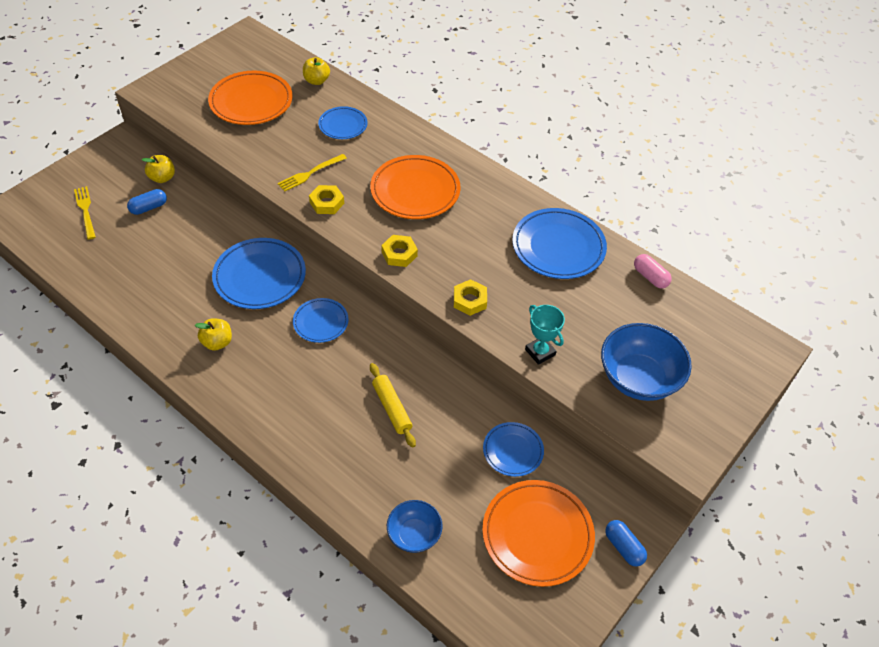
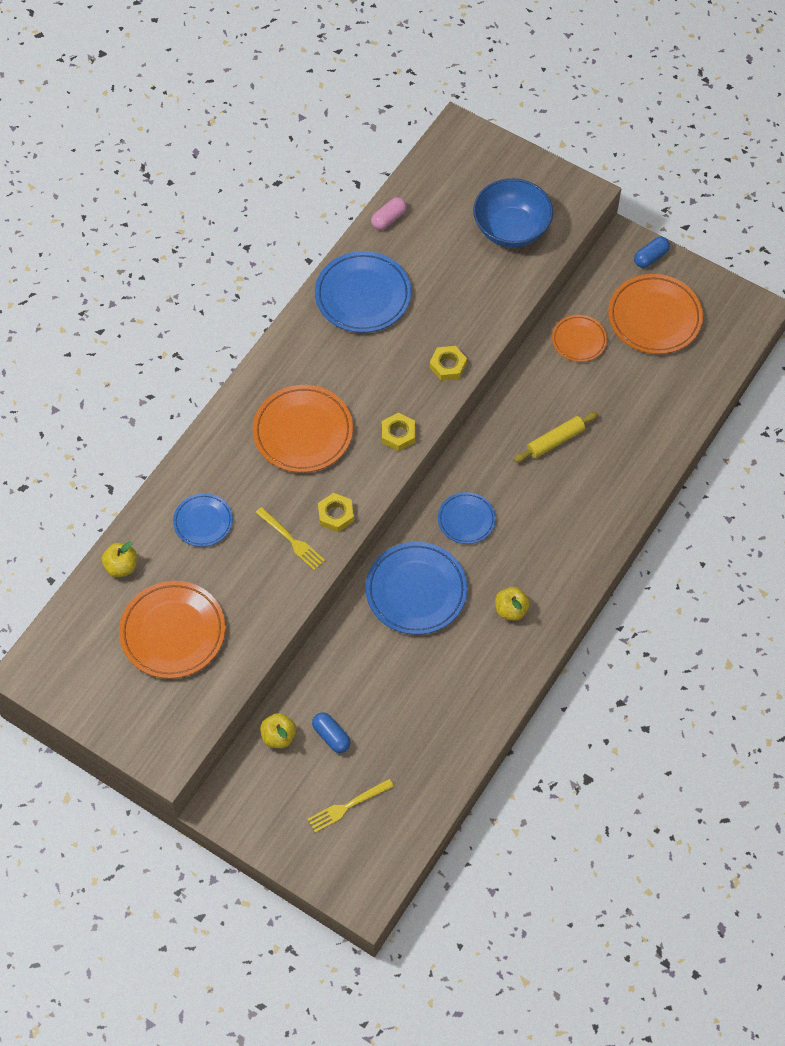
camera: 95 degrees left, 10 degrees up
blue bowl [387,500,443,553] -> none
blue plate [483,422,544,477] -> orange plate [552,315,607,362]
turquoise trophy [525,305,565,365] -> none

